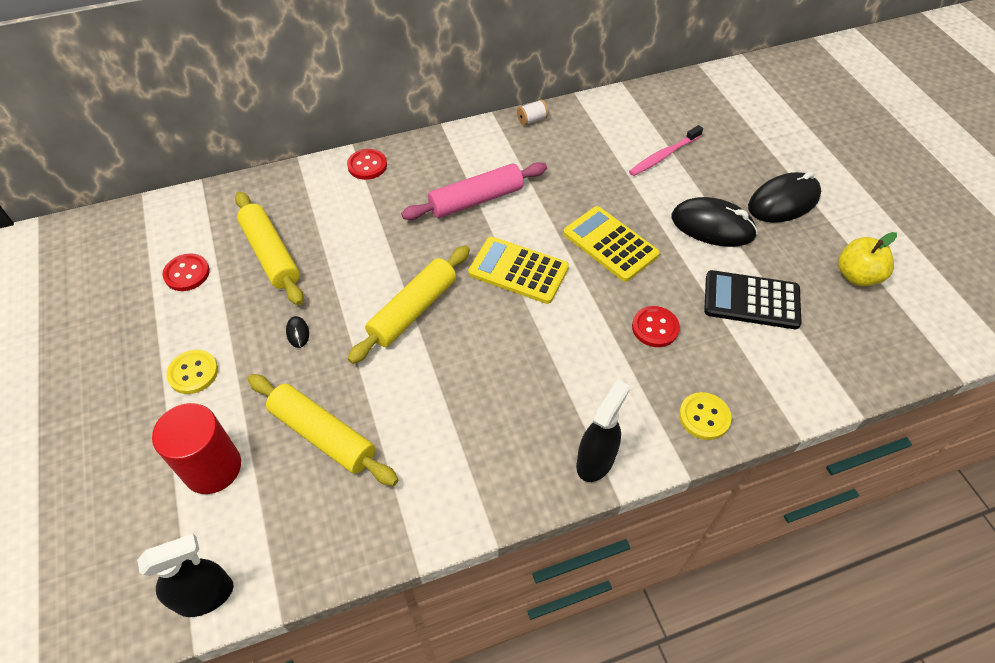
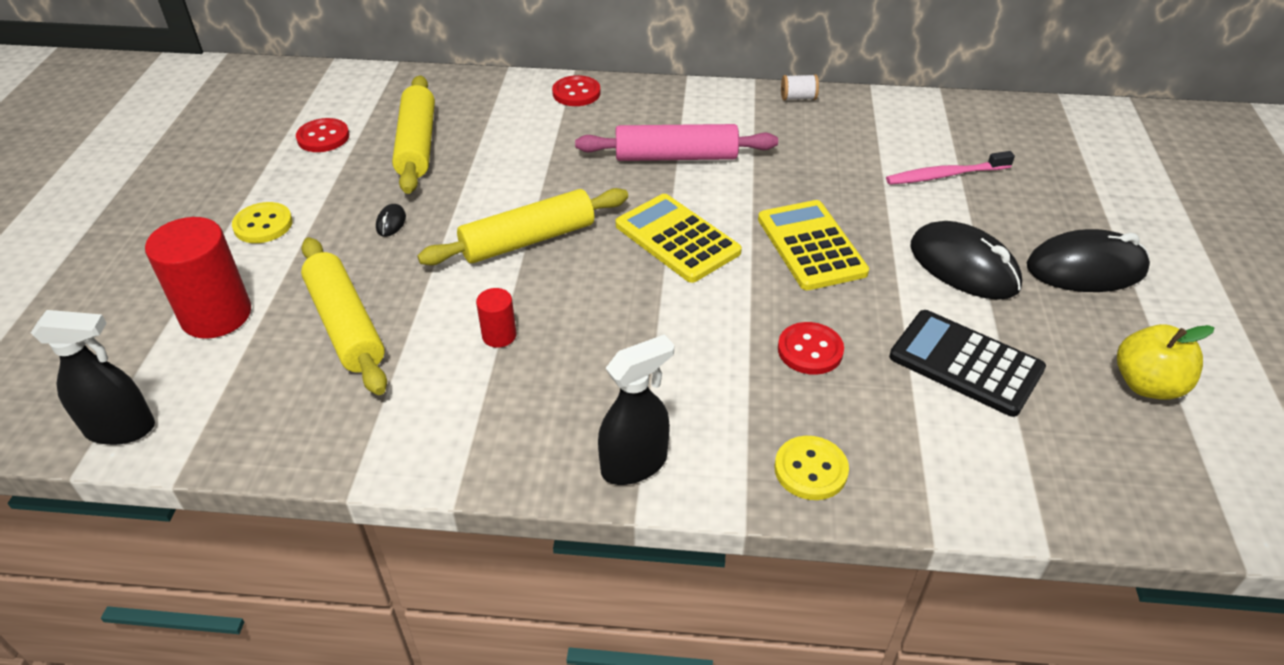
camera: 25 degrees right, 10 degrees down
none -> red cylinder [476,288,517,348]

